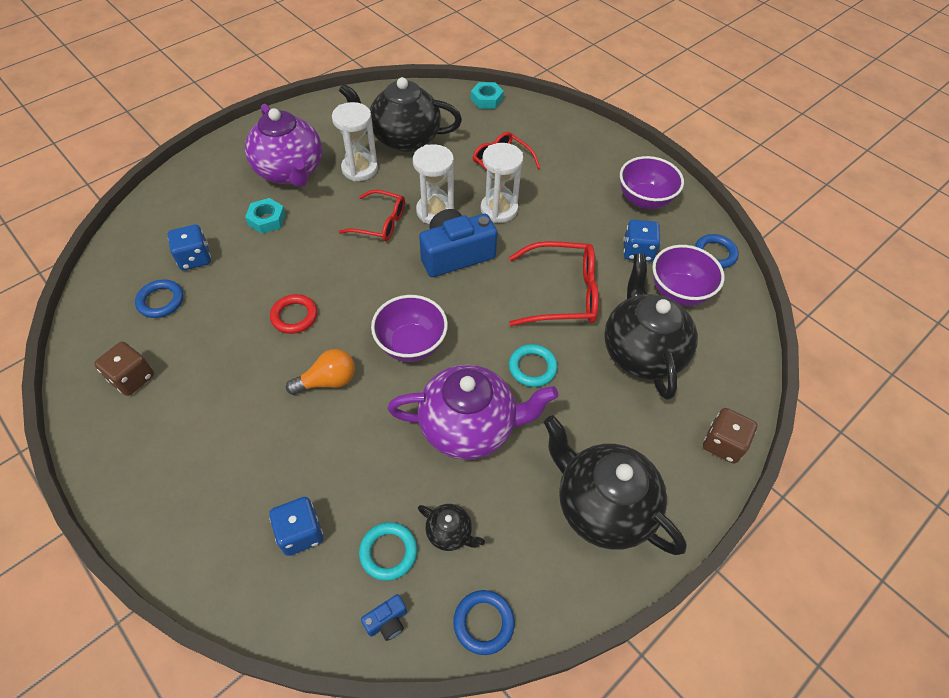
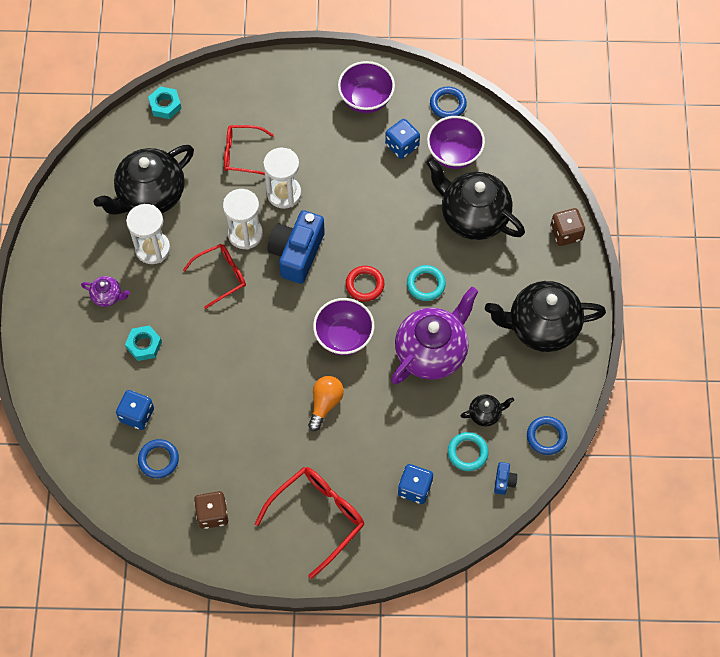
camera: 45 degrees left, 10 degrees up
purple teapot [245,104,322,187] -> purple teapot [81,276,130,307], size x0.44
red ring [270,294,317,334] -> red ring moved to [346,266,385,302]
red glasses [509,241,599,326] -> red glasses moved to [255,467,364,579]

